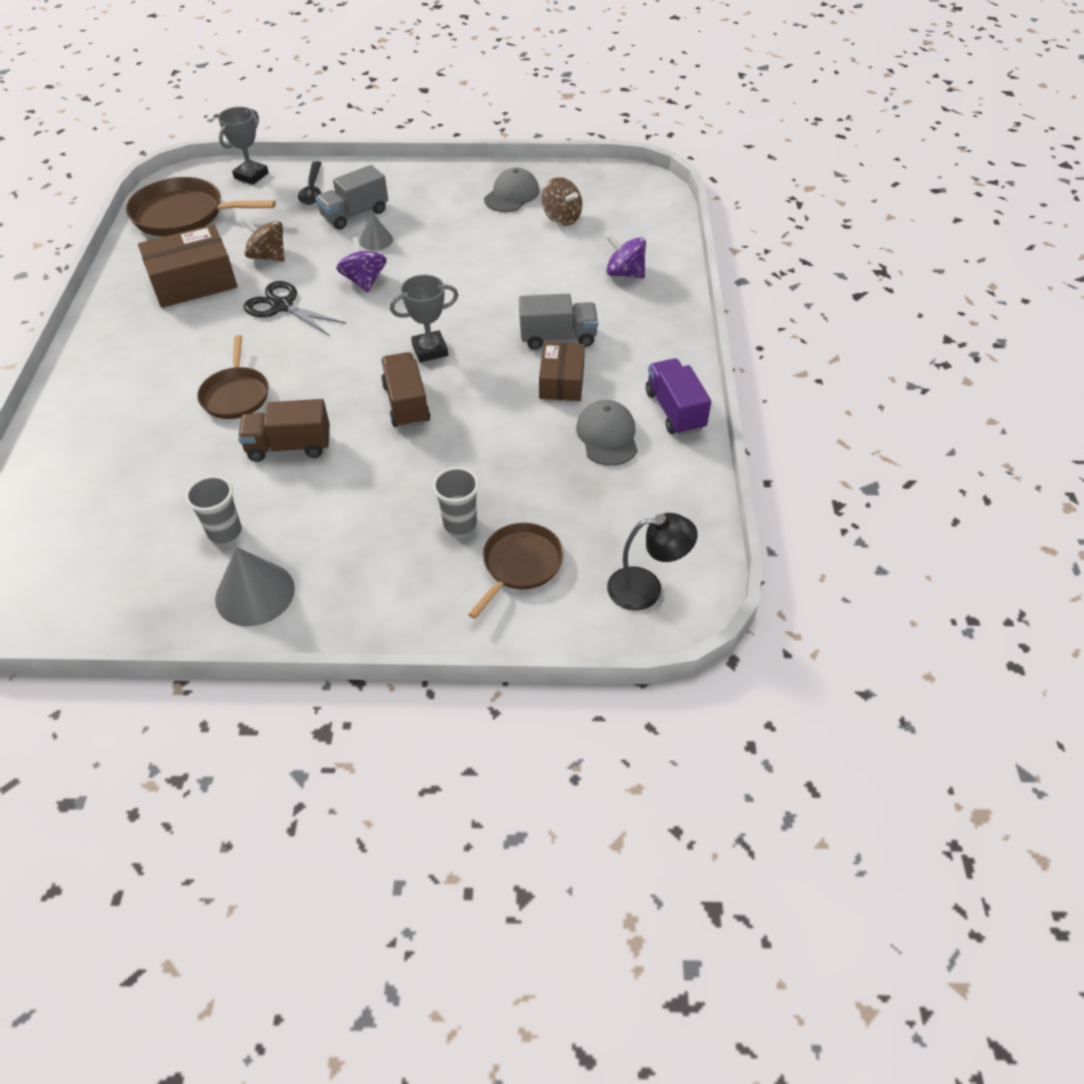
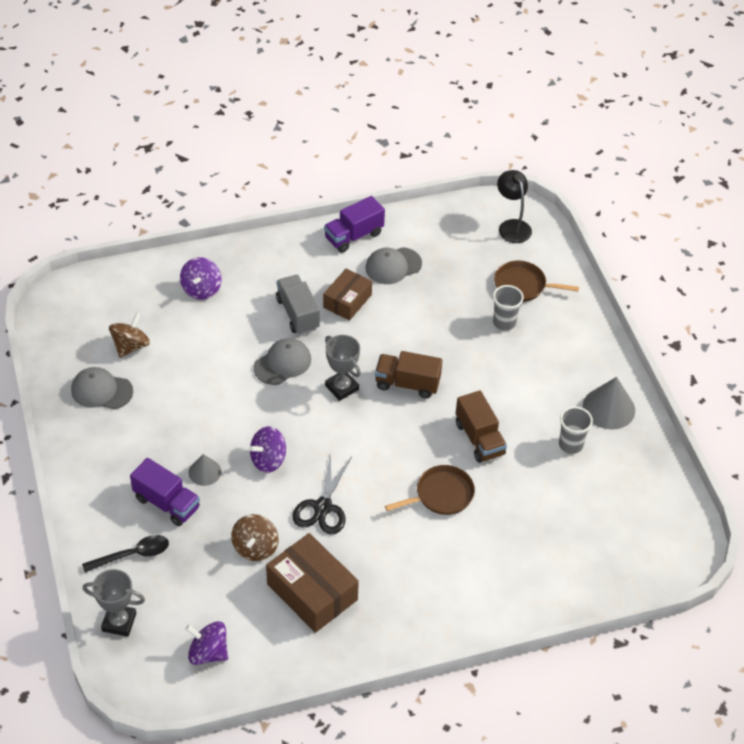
camera: 110 degrees left, 0 degrees up
brown pan [126,177,276,236] -> purple spinning top [185,621,228,665]
grey truck [315,165,388,230] -> purple truck [130,458,200,526]
brown truck [381,352,431,429] -> brown truck turned 45 degrees clockwise [375,351,442,399]
brown box [539,342,585,401] -> brown box turned 45 degrees counterclockwise [323,269,372,321]
none -> grey cap [254,338,311,385]

